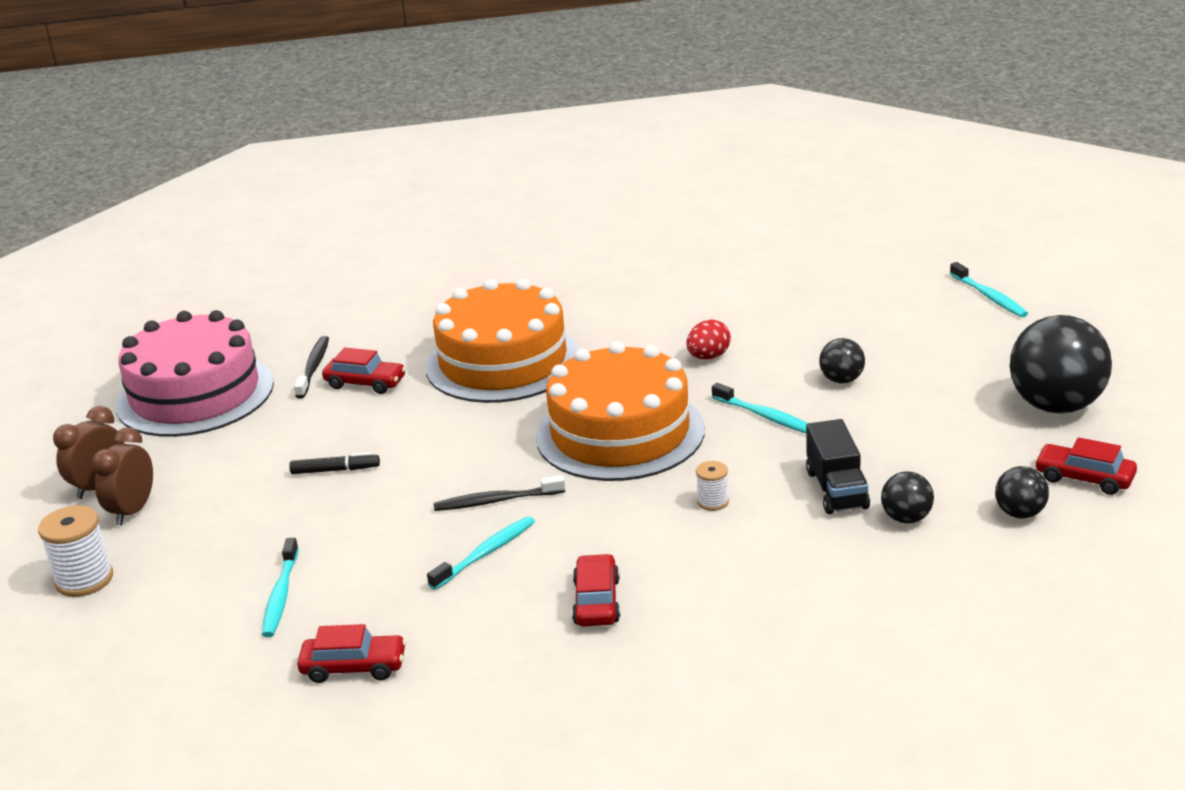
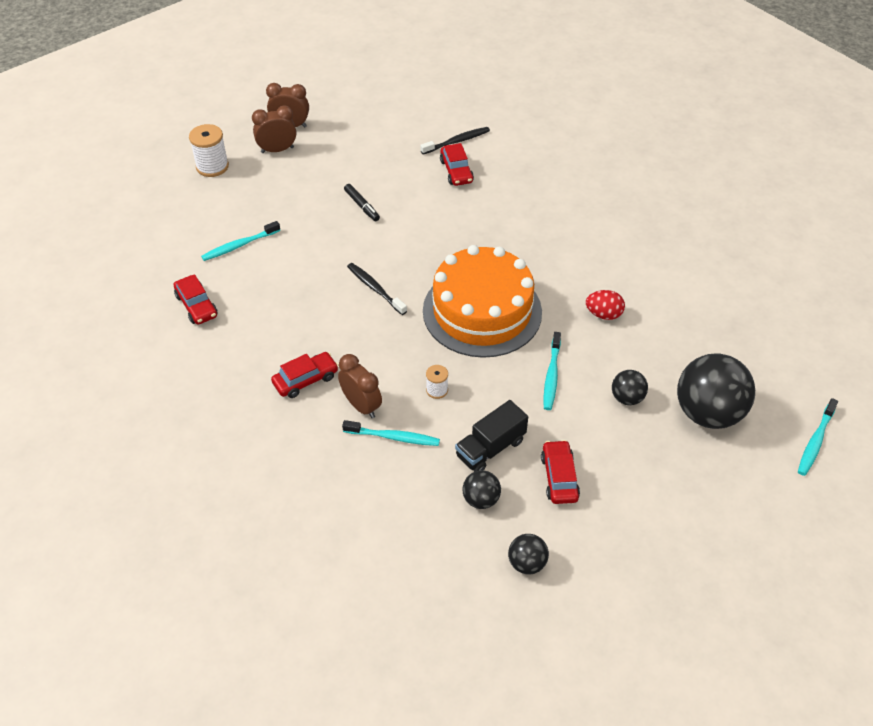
camera: 55 degrees right, 20 degrees up
pink cake [116,310,274,437] -> none
orange cake [426,279,579,403] -> none
turquoise toothbrush [427,516,535,590] -> turquoise toothbrush moved to [342,420,440,446]
black ball [1010,315,1112,414] -> black ball moved to [677,353,755,429]
red car [1034,437,1137,495] -> red car moved to [541,440,580,504]
none -> brown clock [338,354,382,418]

